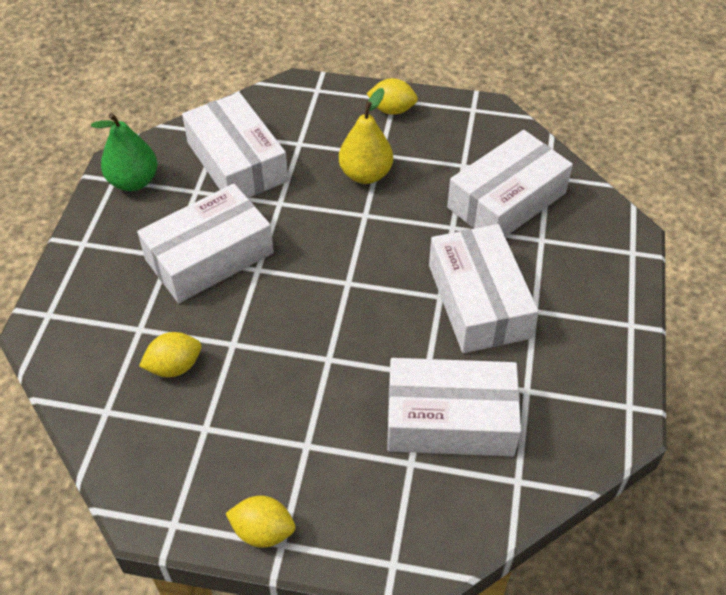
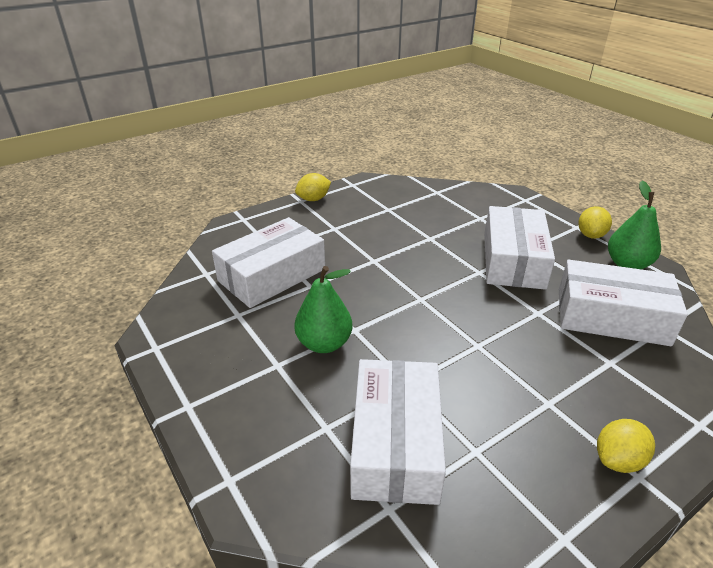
camera: 135 degrees right, 15 degrees down
yellow lemon [139,332,202,377] -> yellow lemon moved to [578,206,612,239]
yellow pear [339,88,393,184] -> none
white box [429,224,539,353] -> green pear [294,266,352,353]

